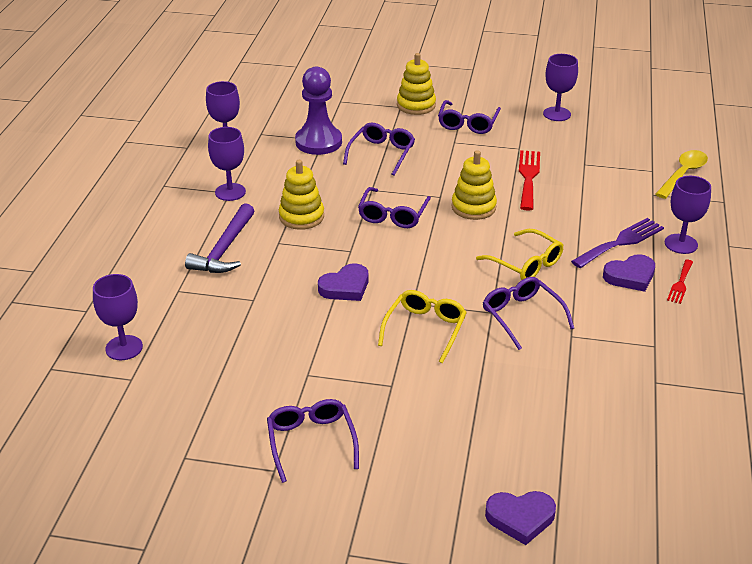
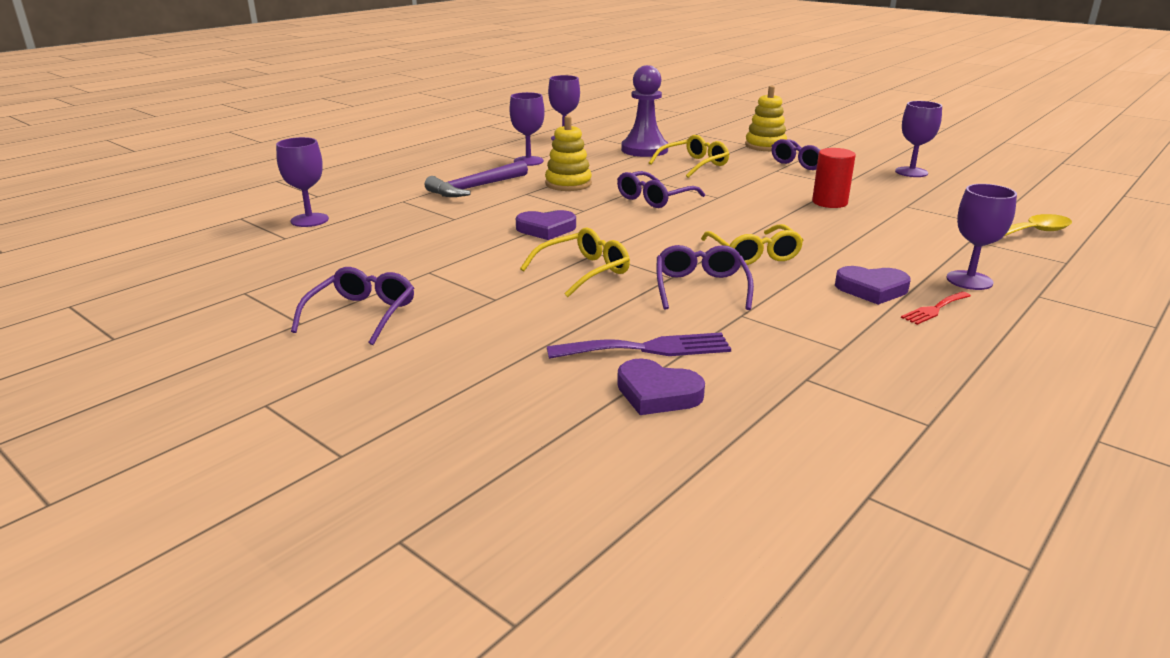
camera: 30 degrees right, 10 degrees down
purple glasses [343,123,415,176] -> yellow glasses [649,135,729,178]
yellow stacking toy [451,150,497,220] -> none
purple heart [485,491,556,545] -> purple heart moved to [617,358,705,415]
red fork [519,150,540,211] -> red cylinder [812,148,856,208]
purple fork [571,218,664,268] -> purple fork moved to [547,332,731,359]

